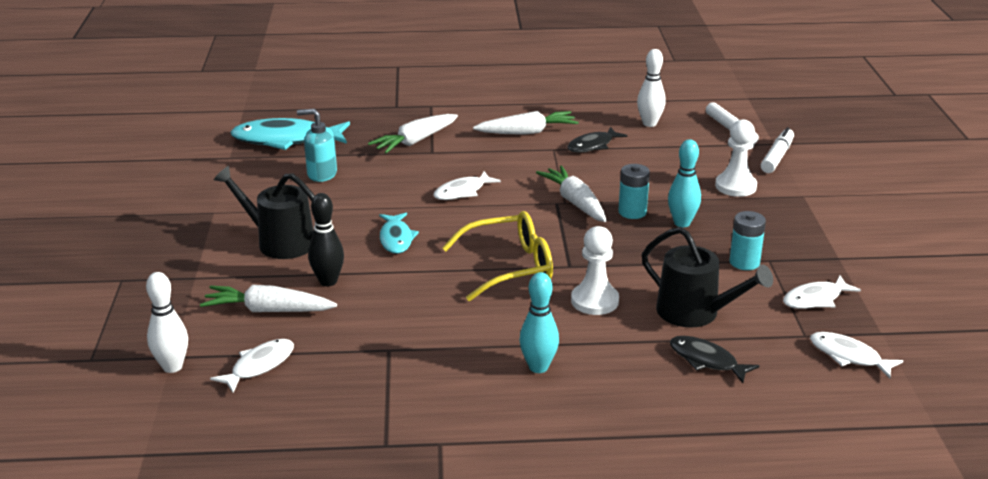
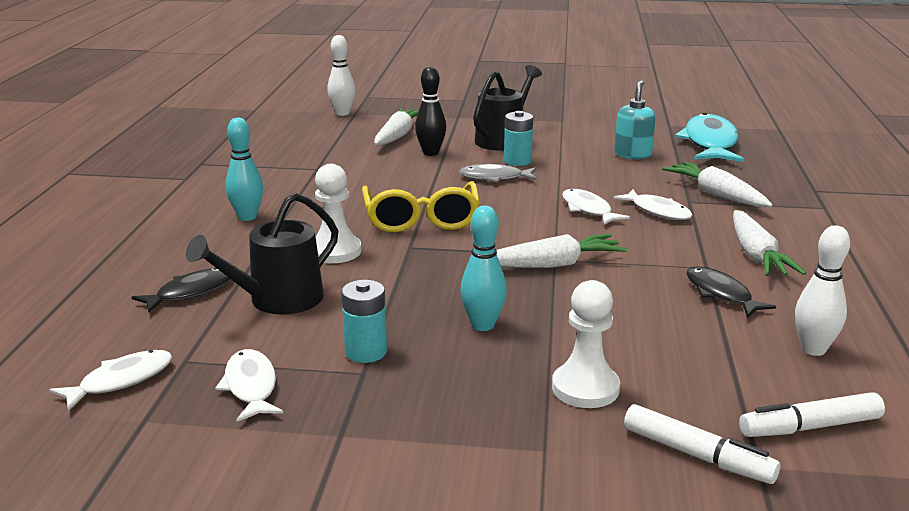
camera: 100 degrees right, 5 degrees down
white fish [210,339,294,393] -> white fish moved to [613,189,693,220]
turquoise fish [379,212,419,254] -> grey fish [459,164,537,182]
turquoise battery [618,164,650,219] -> turquoise battery moved to [504,111,533,166]

